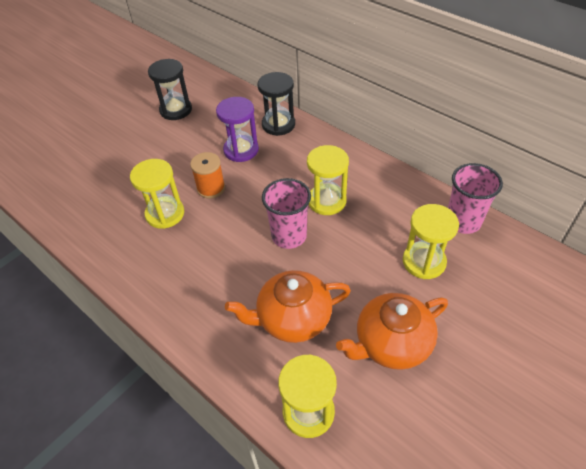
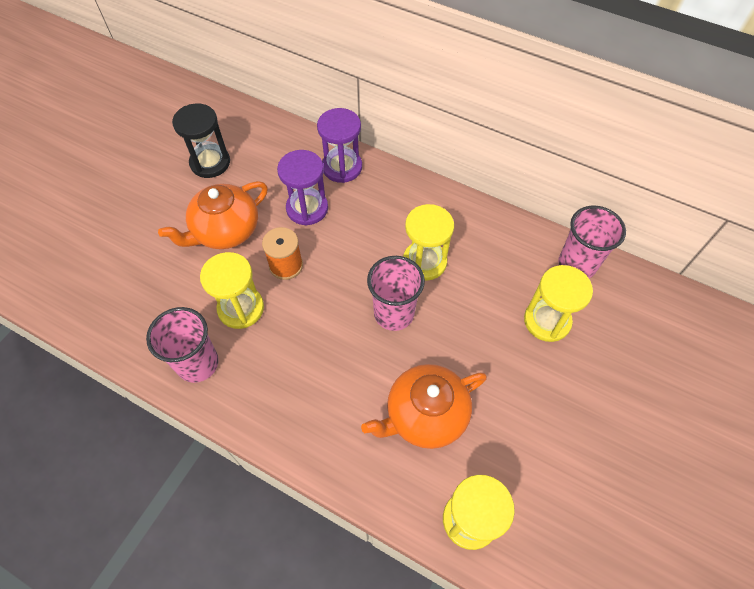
camera: 15 degrees left, 10 degrees up
black hourglass [258,72,295,136] -> purple hourglass [317,108,362,183]
orange teapot [336,293,448,370] -> orange teapot moved to [158,181,268,249]
none -> pink cup [146,307,219,383]

